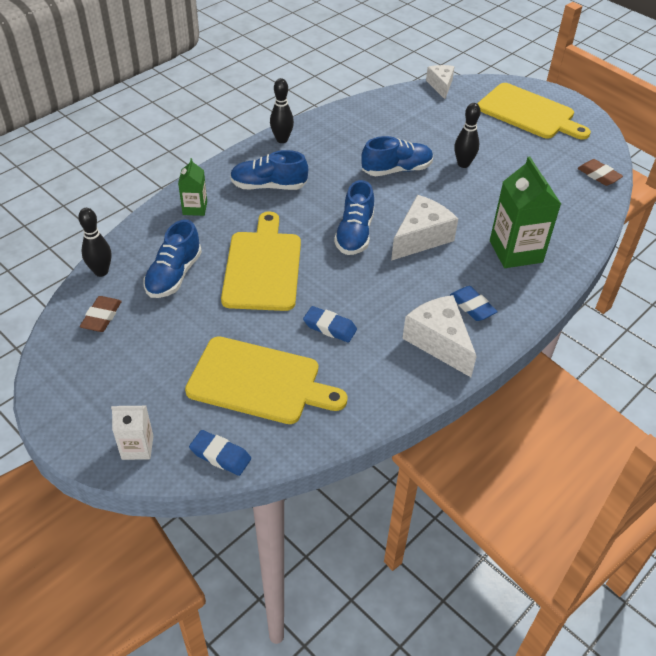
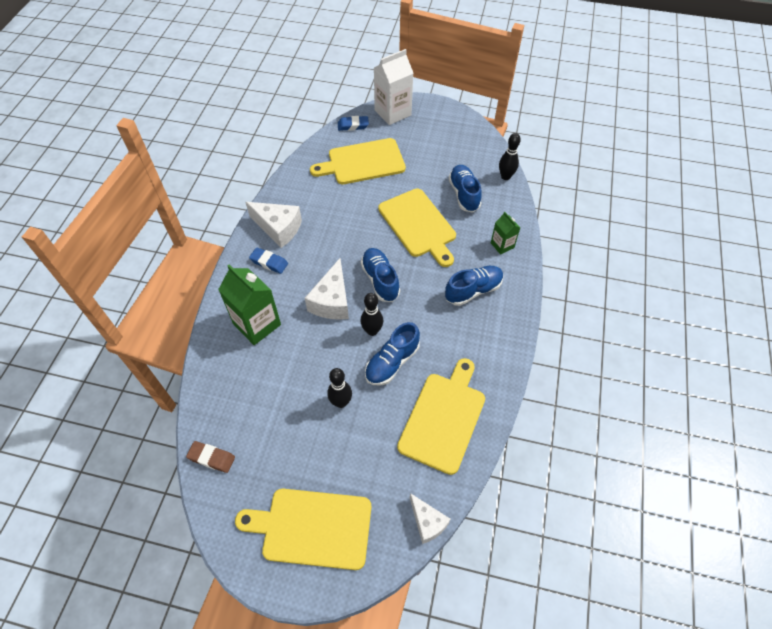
camera: 150 degrees right, 10 degrees up
brown eraser [80,296,122,332] -> none
white carton [111,406,153,460] -> white carton [374,49,413,125], size x1.83
black bowling pin [270,78,294,143] -> black bowling pin moved to [360,293,383,336]
blue eraser [303,306,357,342] -> none
none -> yellow cutting board [397,358,485,475]

